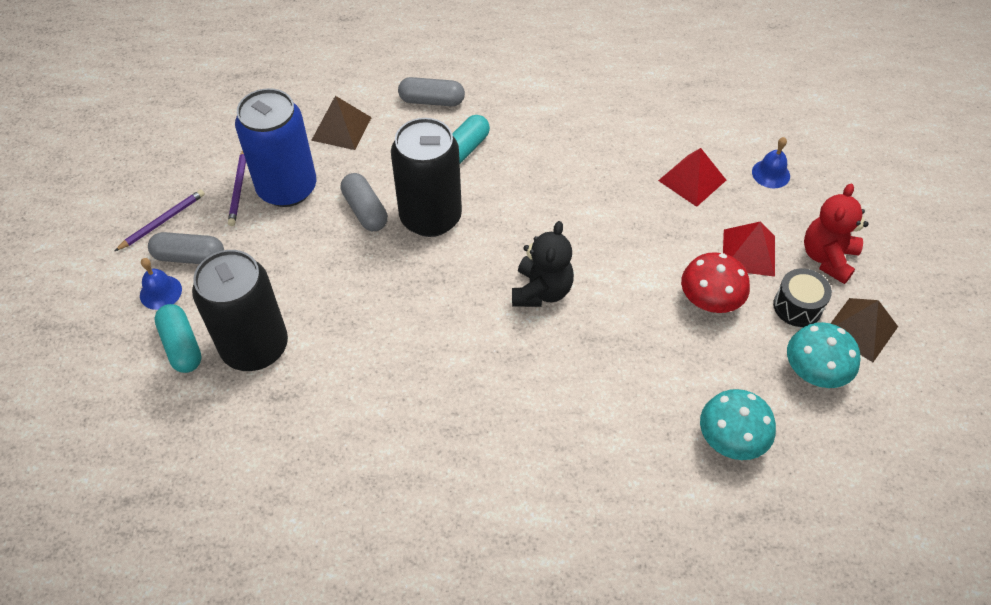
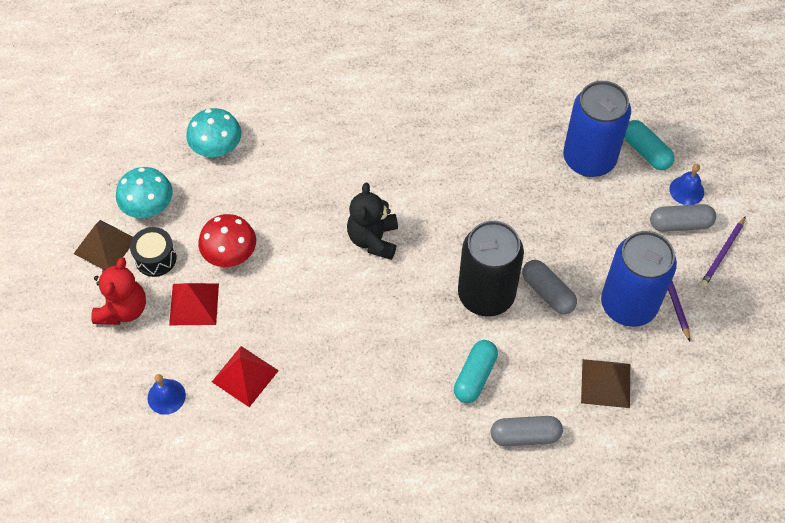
camera: 170 degrees right, 5 degrees up
black can [192,250,288,371] -> blue can [563,81,631,177]

